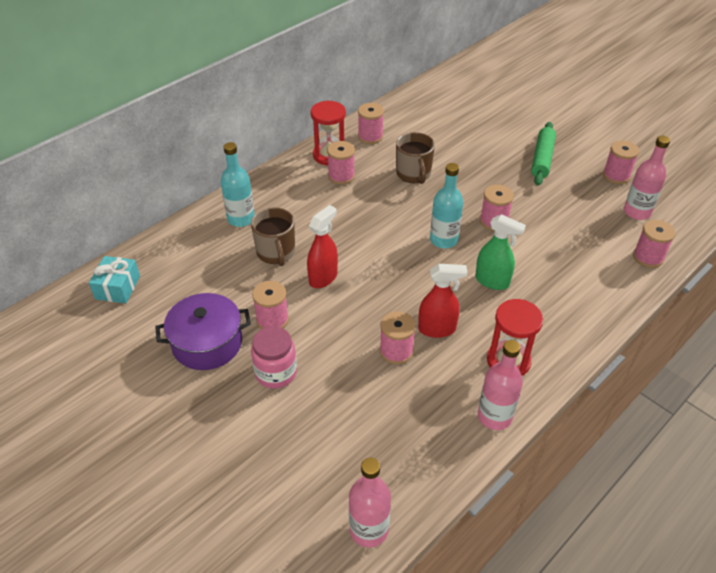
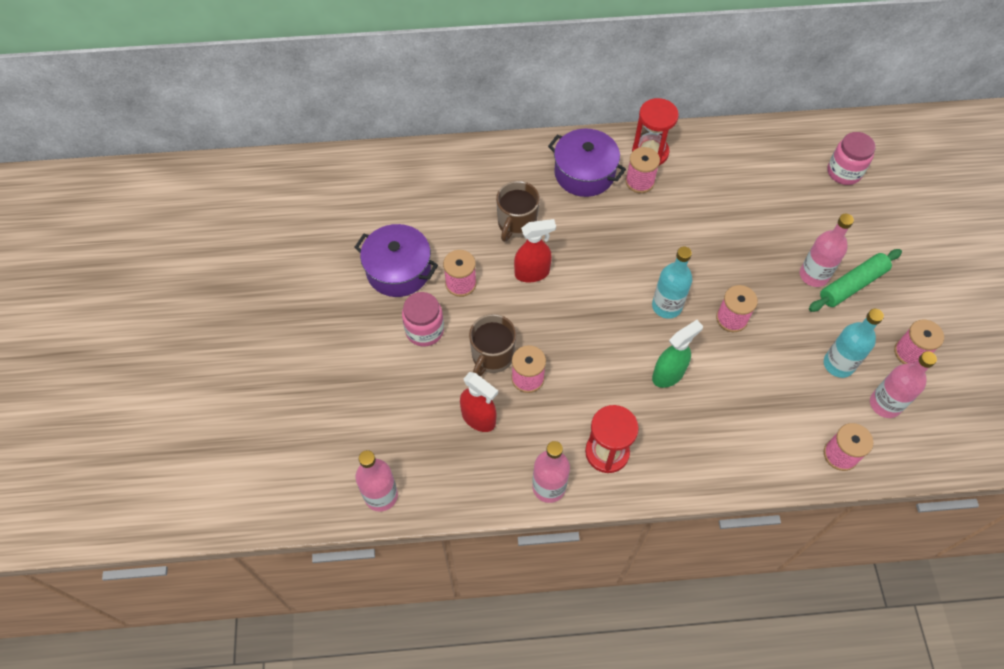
camera: 40 degrees right, 15 degrees up
turquoise gift [89,256,140,303] -> none
turquoise bottle [221,142,255,227] -> turquoise bottle moved to [824,309,884,378]
pink spool [358,103,384,144] -> none
brown mug [396,132,435,184] -> brown mug moved to [469,314,517,377]
red spray bottle [418,264,467,338] -> red spray bottle moved to [460,372,498,432]
green spray bottle [475,214,526,290] -> green spray bottle turned 105 degrees counterclockwise [652,320,703,388]
none -> purple pot [548,128,626,197]
none -> pink bottle [800,214,854,287]
none -> pink jar [827,132,876,185]

